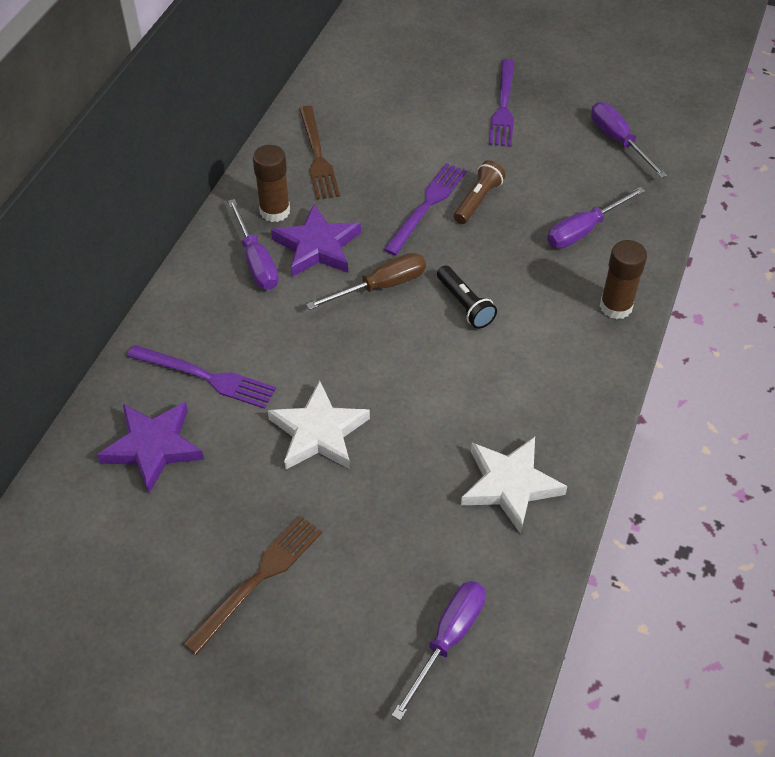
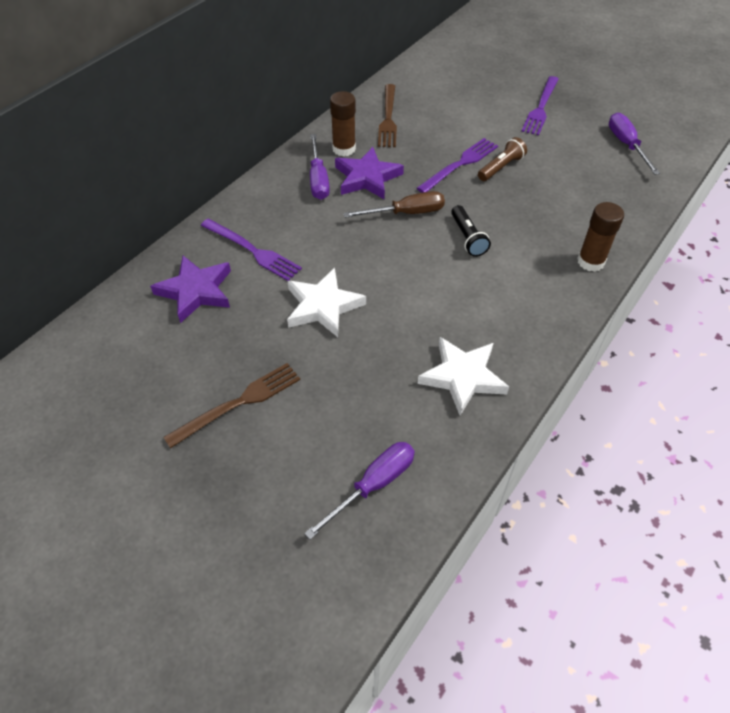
camera: 15 degrees right, 0 degrees up
purple screwdriver [547,187,645,248] -> none

